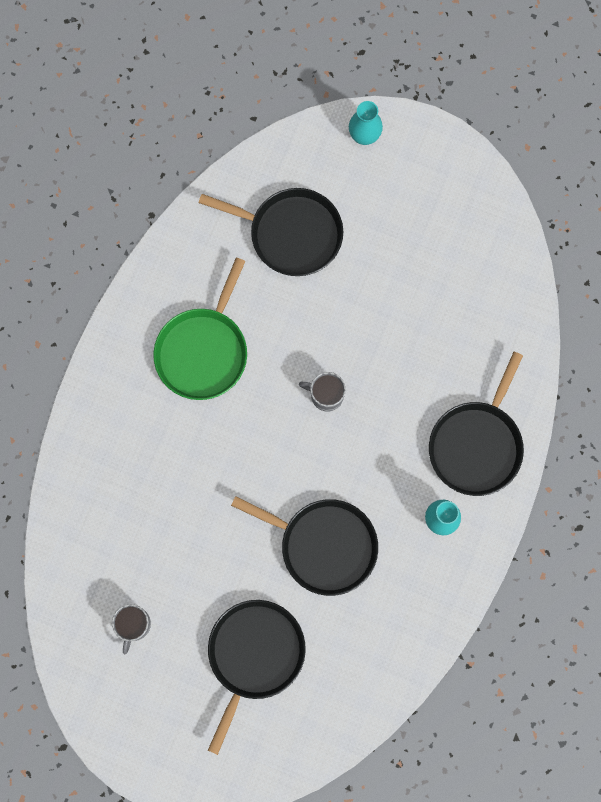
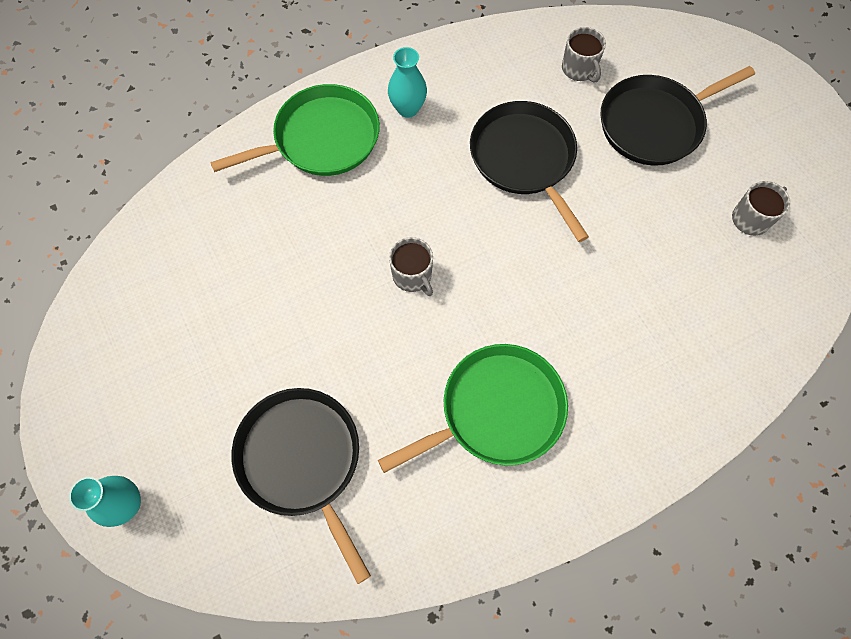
camera: 140 degrees left, 10 degrees down
black pan [429,352,524,496] -> green pan [210,84,380,176]
none -> grey mug [562,27,606,82]

